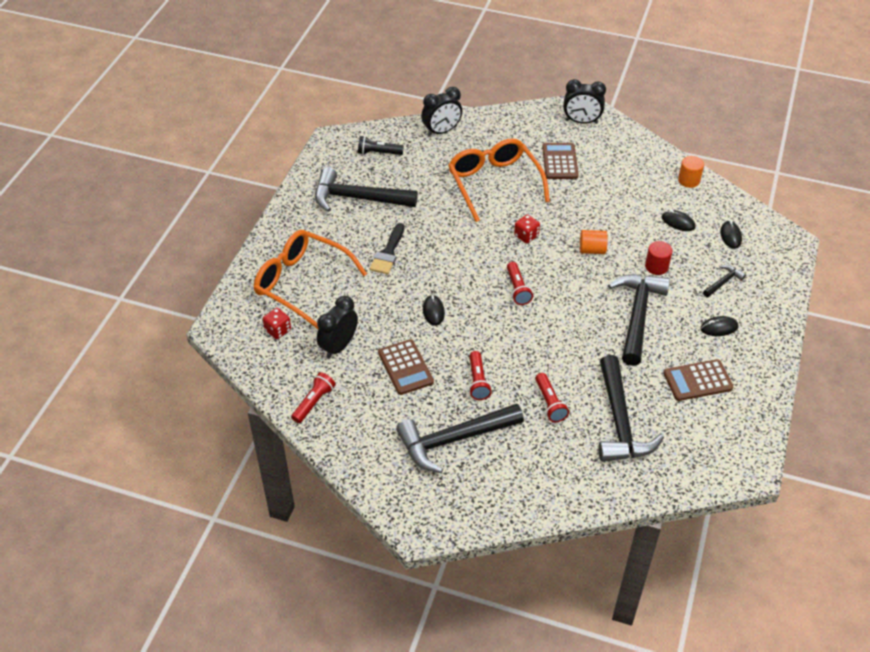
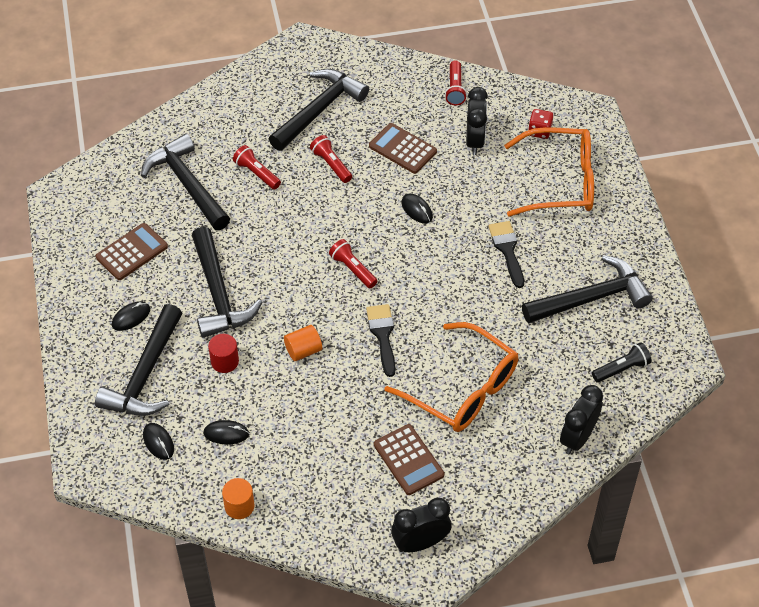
camera: 150 degrees right, 5 degrees up
red dice [514,215,540,244] -> black brush [366,304,395,377]
black hammer [703,265,746,297] -> black hammer [95,304,182,416], size x2.22

